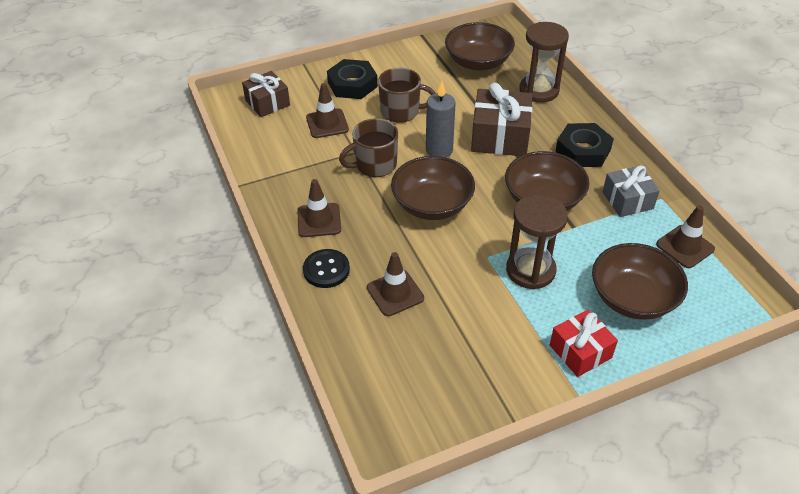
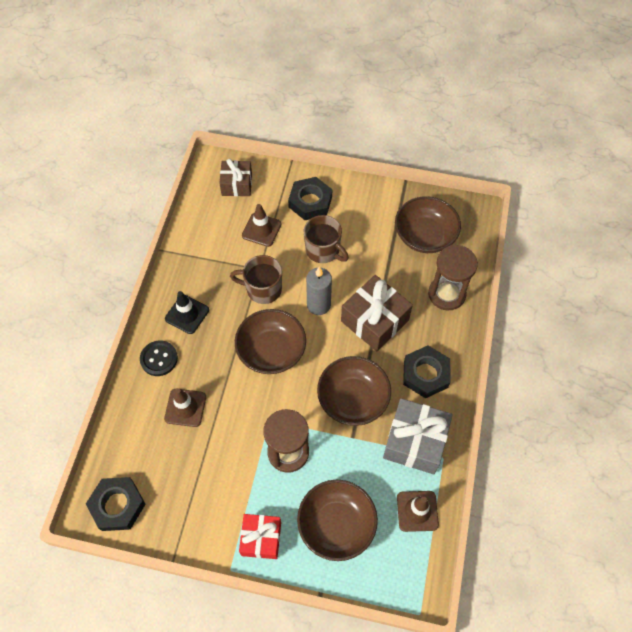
camera: 35 degrees right, 15 degrees up
brown traffic cone [297,179,341,237] -> black traffic cone [165,291,209,334]
grey gift [602,165,660,217] -> grey gift [383,398,453,474], size x1.55
none -> black nut [86,477,146,531]

